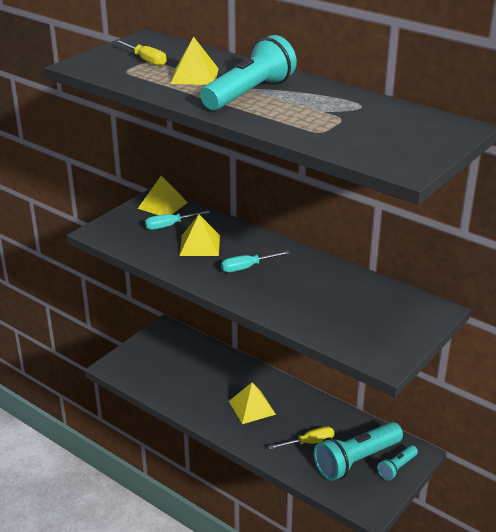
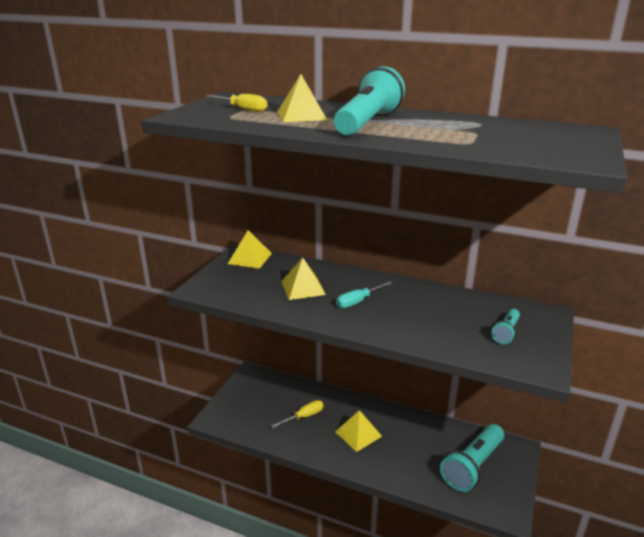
camera: 15 degrees left, 5 degrees down
turquoise screwdriver [145,211,210,230] -> none
yellow screwdriver [269,426,335,449] -> yellow screwdriver moved to [271,400,323,428]
turquoise flashlight [377,445,418,481] -> turquoise flashlight moved to [491,309,520,344]

